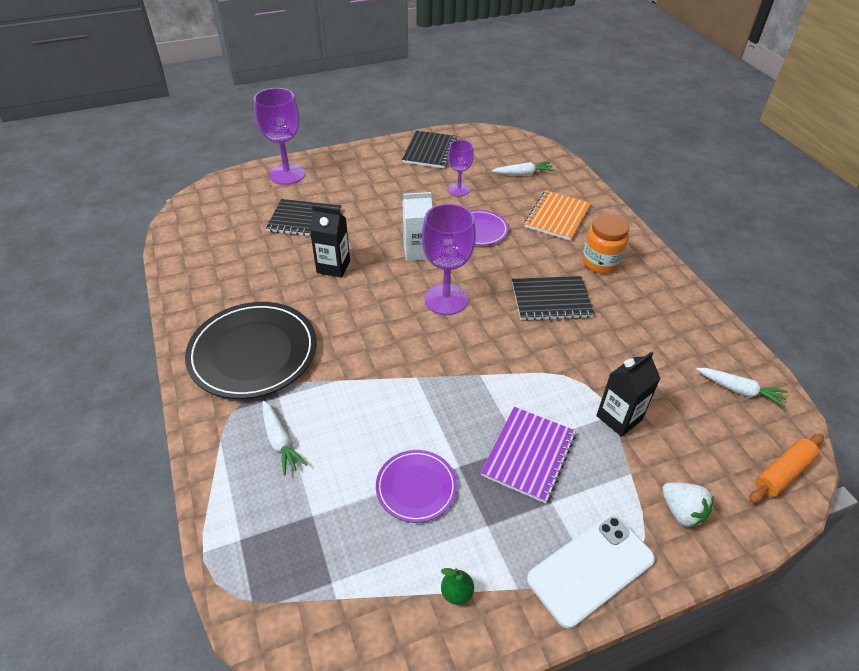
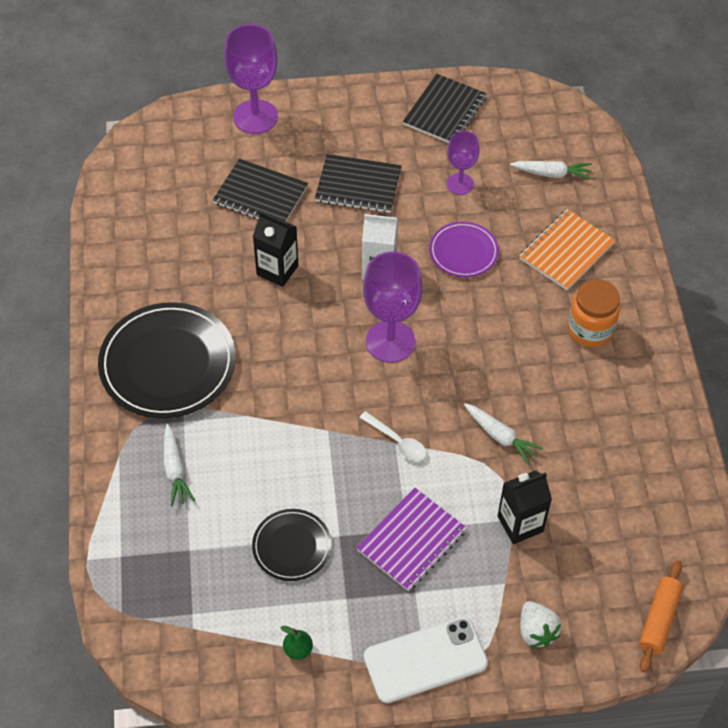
camera: 15 degrees right, 10 degrees up
purple plate [376,450,457,523] -> black plate [252,509,331,581]
black notebook [512,276,594,321] -> black notebook moved to [315,154,402,213]
white carrot [696,368,788,408] -> white carrot moved to [464,403,543,464]
orange rolling pin [749,434,824,503] -> orange rolling pin turned 45 degrees counterclockwise [639,560,683,672]
none -> white spoon [360,411,426,461]

